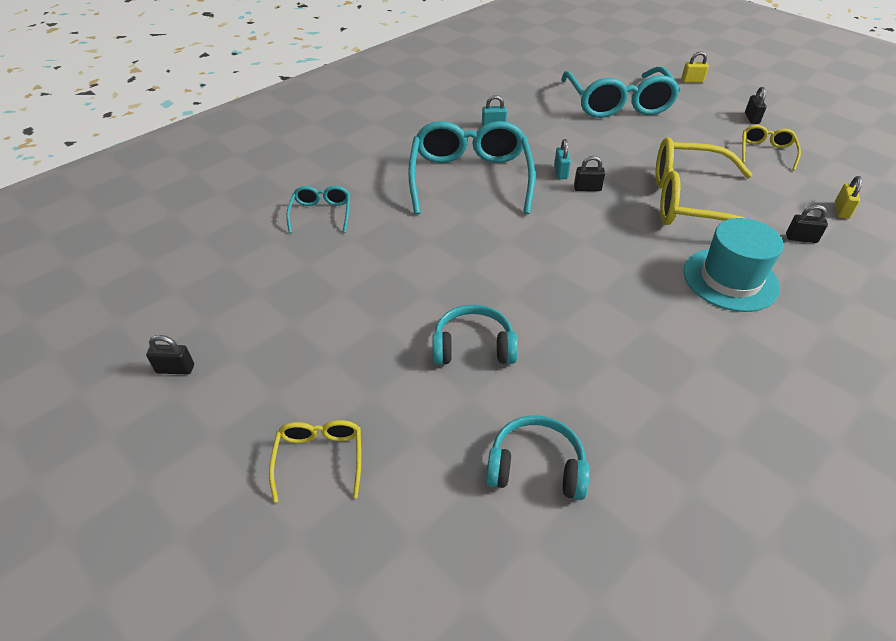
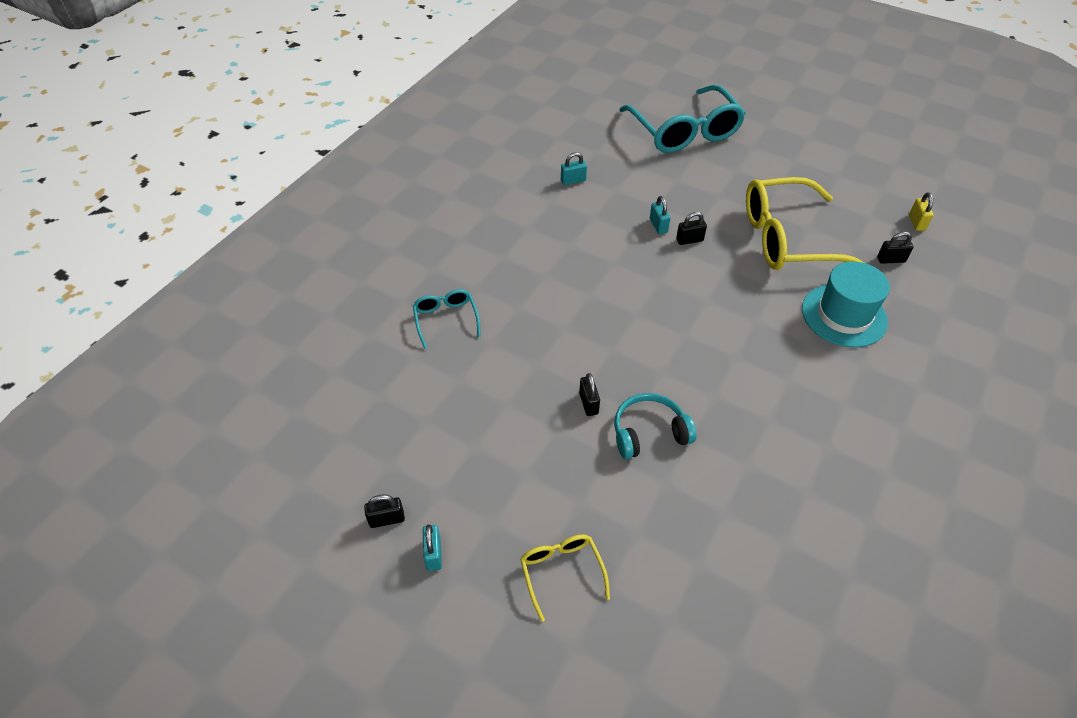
camera: 15 degrees left, 5 degrees up
turquoise glasses [408,121,535,214] -> none
turquoise headphones [486,415,589,500] -> none
yellow padlock [681,51,709,83] -> none
yellow glasses [742,125,801,170] -> none
black padlock [745,87,767,124] -> black padlock moved to [579,373,600,416]
none -> turquoise padlock [423,524,442,571]

